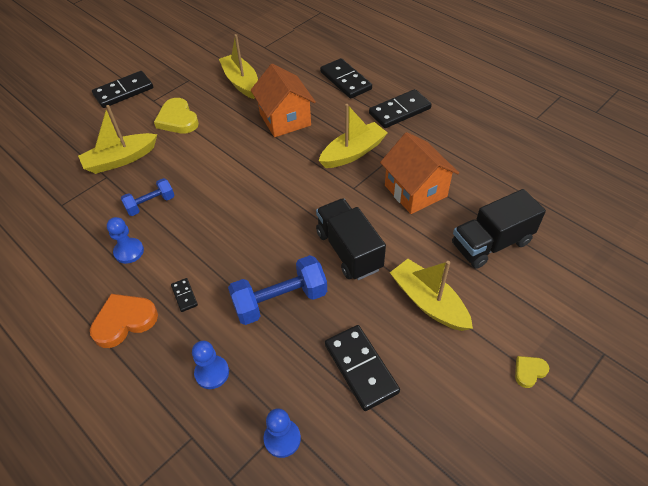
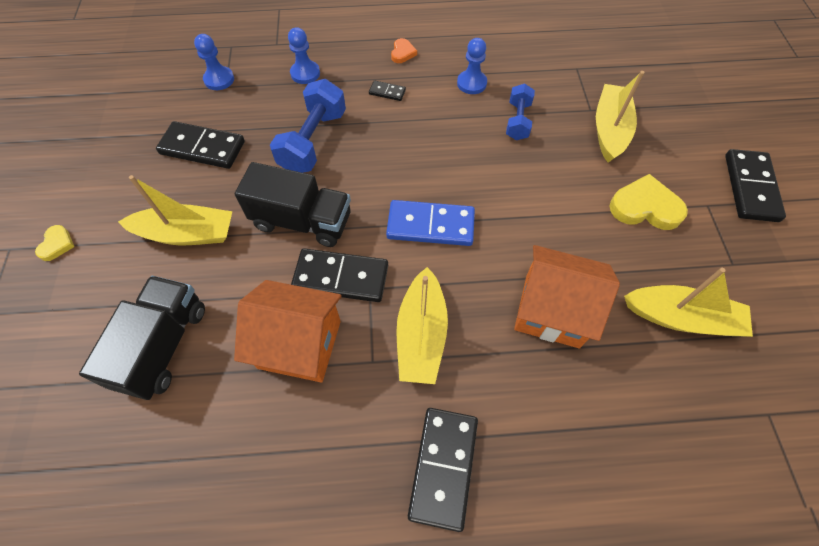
camera: 130 degrees right, 10 degrees up
orange heart [90,294,158,348] -> orange heart [391,38,417,63], size x0.52
black domino [320,58,372,99] -> black domino moved to [291,248,388,302]
none -> blue domino [386,200,475,246]

